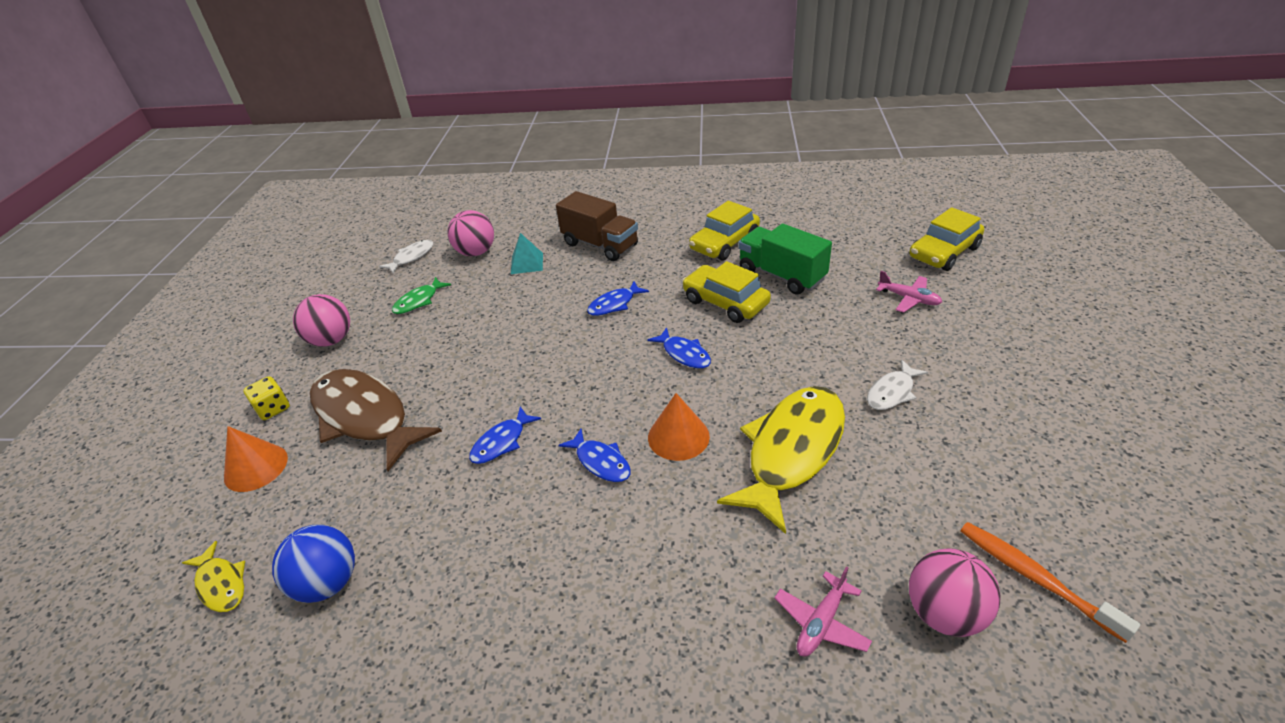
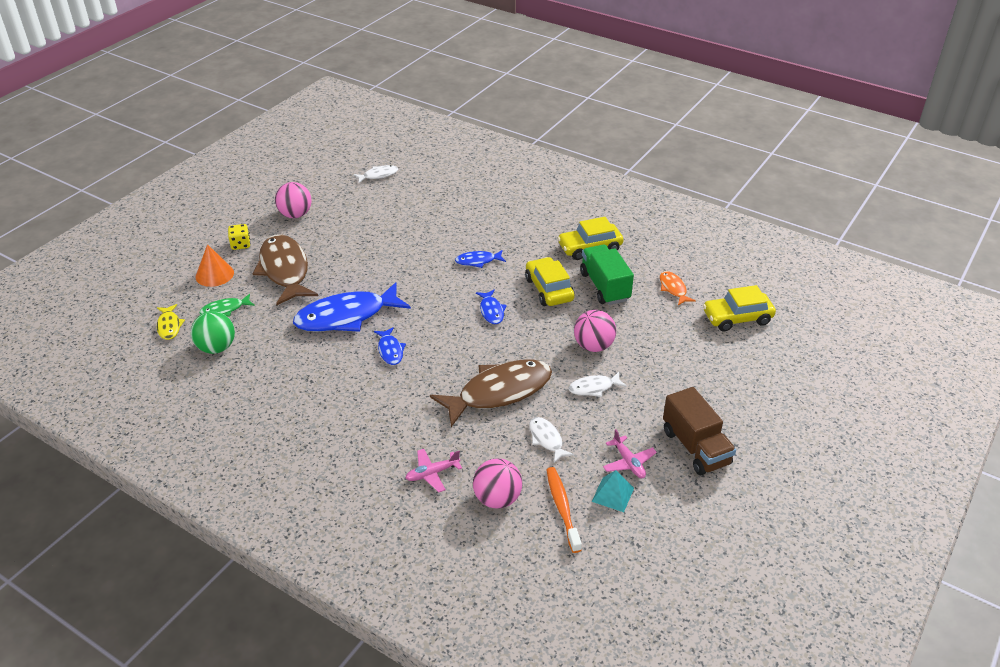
camera: 25 degrees right, 0 degrees up
blue ball [272,525,355,603] -> green ball [191,311,235,354]
green fish [392,277,451,314] -> green fish moved to [200,294,255,316]
pink ball [447,210,494,256] -> pink ball moved to [574,310,616,352]
blue fish [469,407,541,464] -> blue fish [293,282,411,332], size x2.15
turquoise pyramid [511,233,543,274] -> turquoise pyramid moved to [592,470,634,512]
brown truck [556,191,638,261] -> brown truck moved to [663,387,736,475]
orange cone [648,393,710,461] -> none
yellow fish [717,386,845,534] -> brown fish [430,359,552,427]
pink plane [876,271,942,313] -> pink plane moved to [603,429,657,478]
none -> white fish [529,417,574,463]
none -> orange fish [660,271,696,305]

